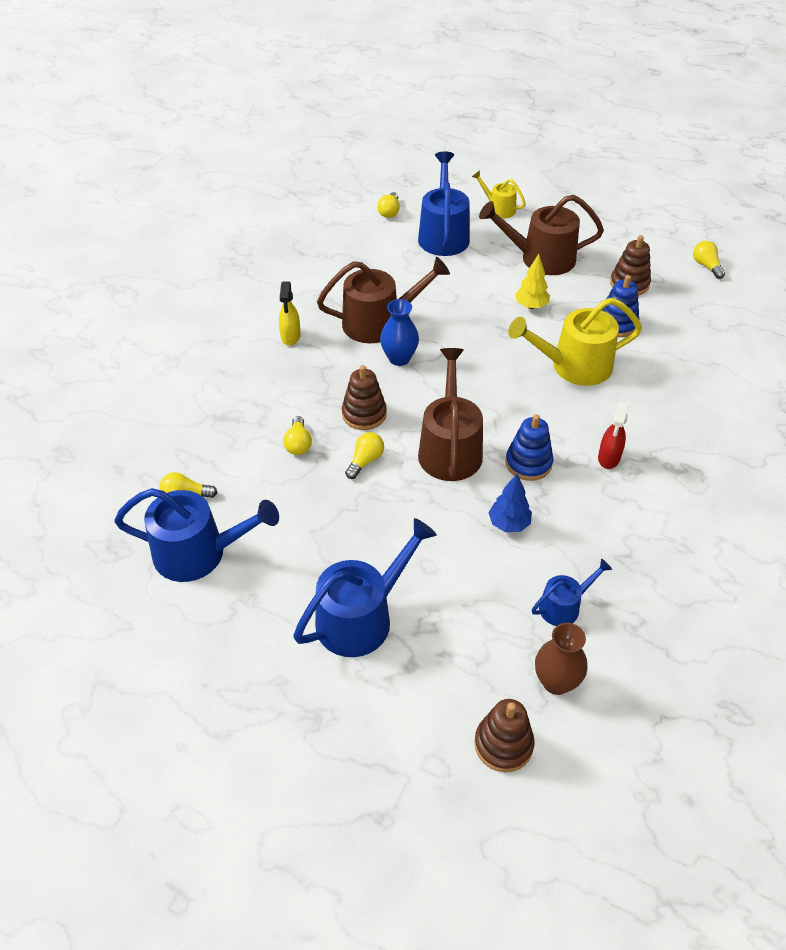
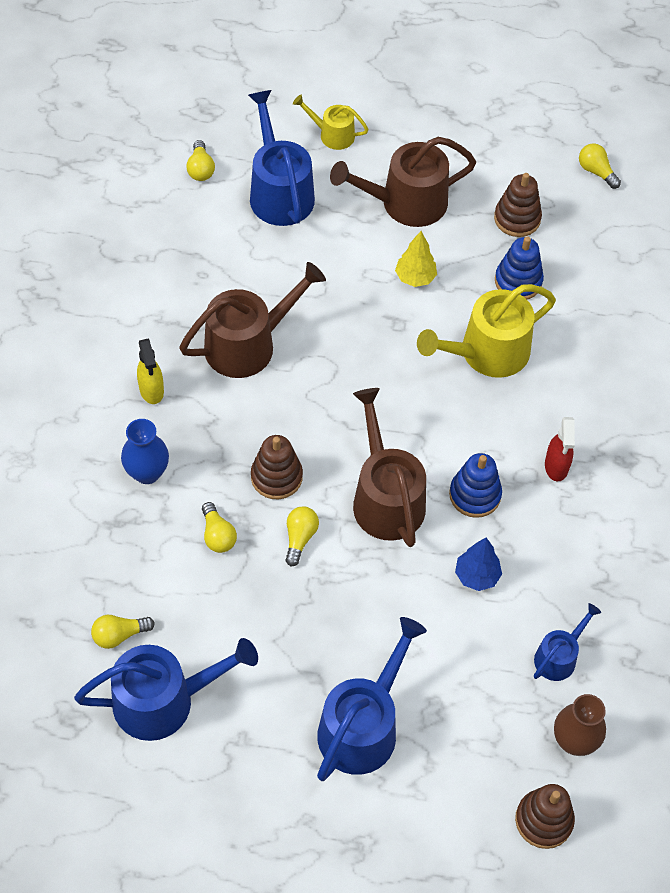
camera: 20 degrees left, 10 degrees up
blue vase [380,299,419,366] -> blue vase moved to [121,419,169,484]

